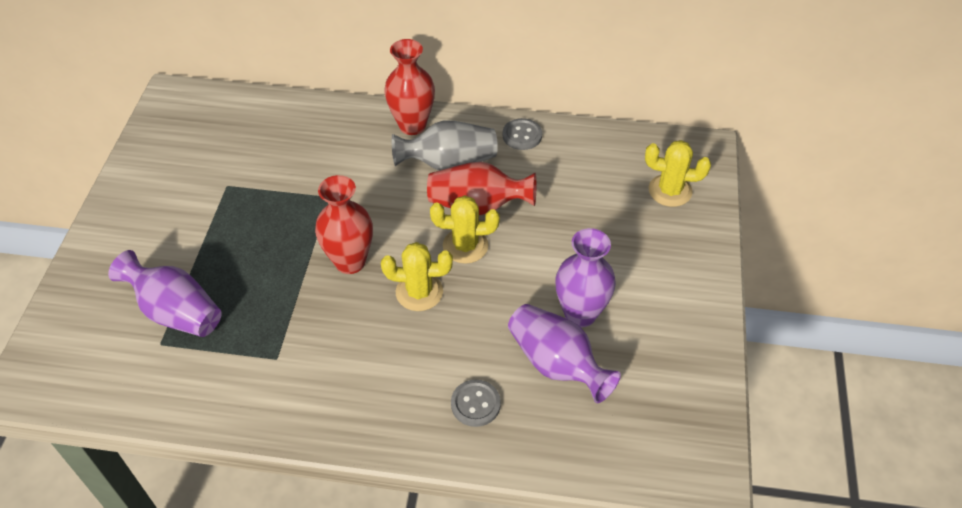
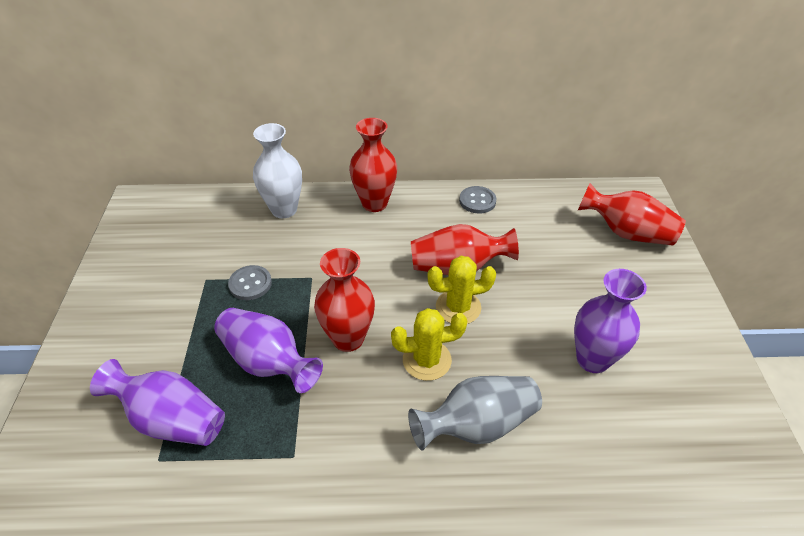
camera: 10 degrees left, 5 degrees down
grey vase [392,120,498,171] -> grey vase moved to [408,376,542,451]
grey button [451,380,501,427] -> grey button moved to [228,265,272,300]
purple vase [508,304,621,403] -> purple vase moved to [214,308,323,393]
yellow cactus [645,140,711,207] -> red vase [578,183,686,246]
none -> white vase [253,123,302,218]

